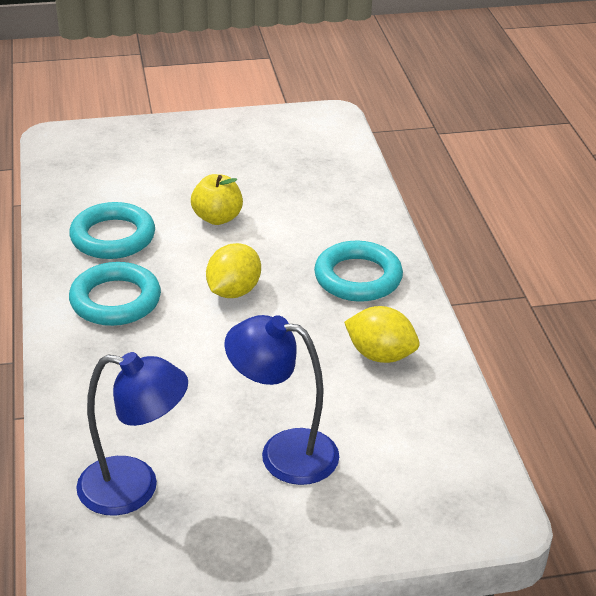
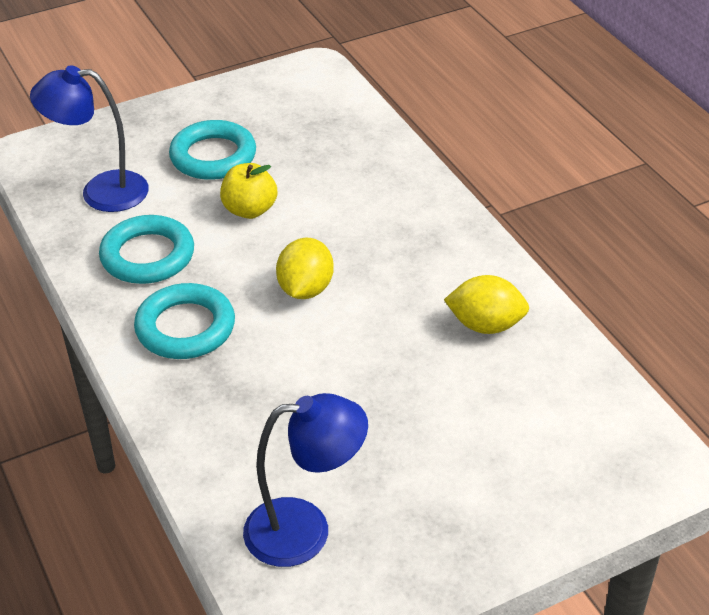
camera: 15 degrees left, 5 degrees up
blue lamp [224,315,339,485] -> blue lamp moved to [30,65,149,212]
turquoise ring [314,241,403,302] -> turquoise ring moved to [169,120,256,180]

